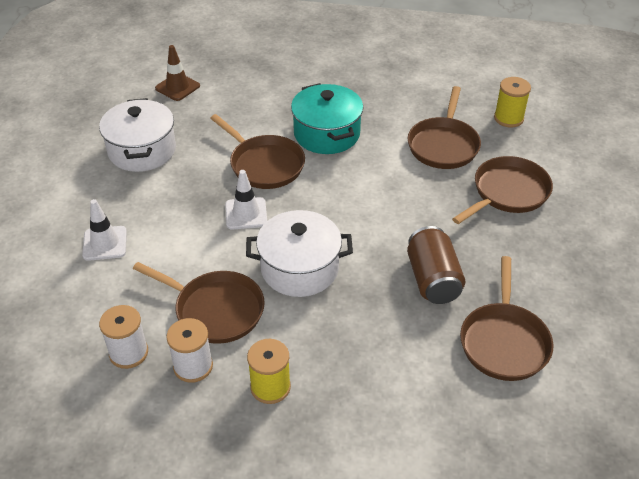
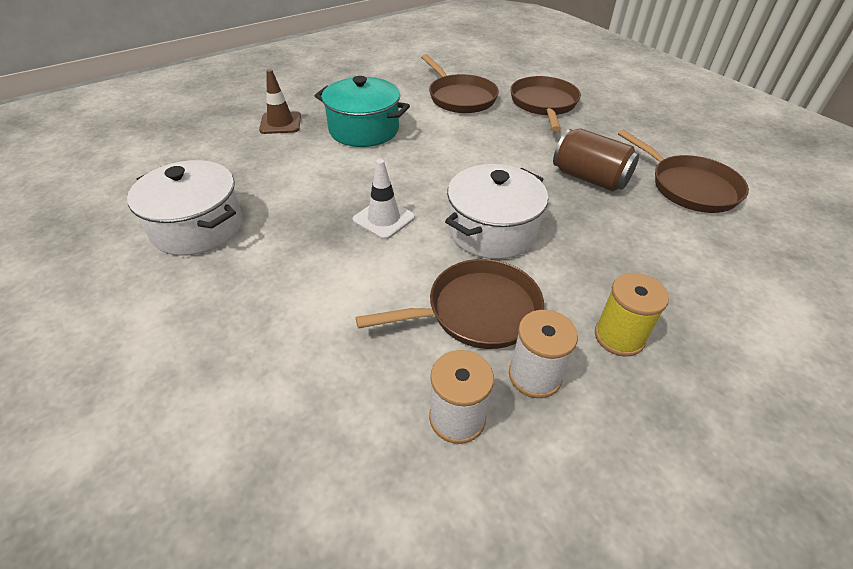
camera: 45 degrees left, 0 degrees up
white traffic cone [82,199,127,261] -> none
brown traffic cone [155,45,200,101] -> brown traffic cone moved to [259,69,301,134]
brown pan [210,114,305,189] -> none
yellow spool [494,77,531,127] -> none

